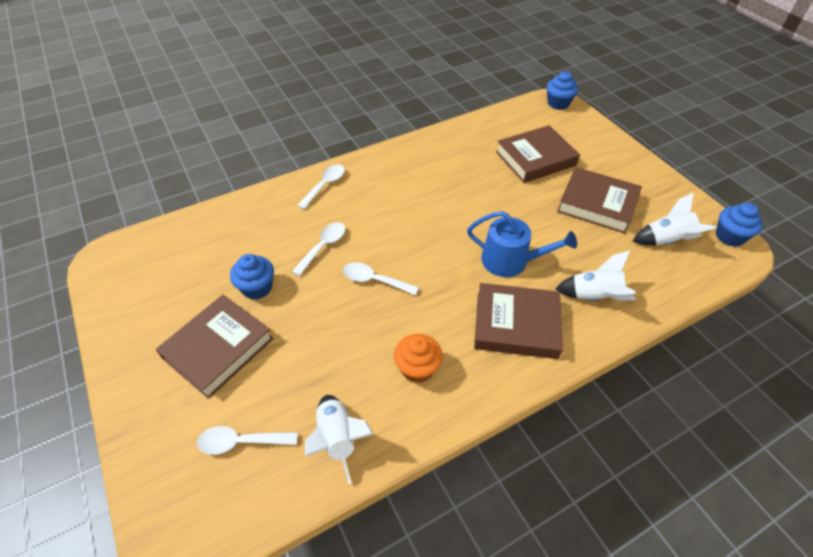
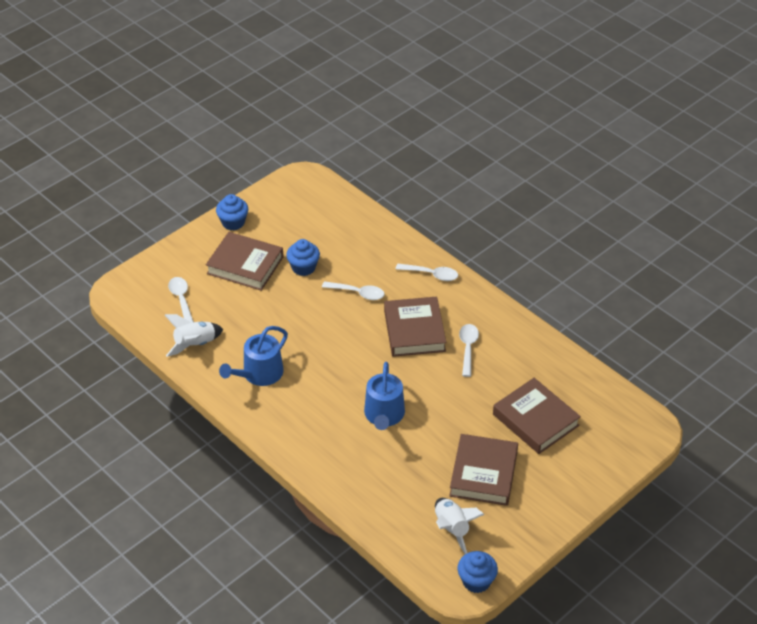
camera: 75 degrees right, 5 degrees down
white spoon [343,262,419,295] -> white spoon moved to [459,324,479,377]
orange cupcake [394,334,443,383] -> blue watering can [219,326,288,386]
brown book [474,283,563,359] -> brown book moved to [384,297,446,357]
blue cupcake [547,71,578,110] -> blue cupcake moved to [216,194,248,230]
white rocket [555,251,636,301] -> none

